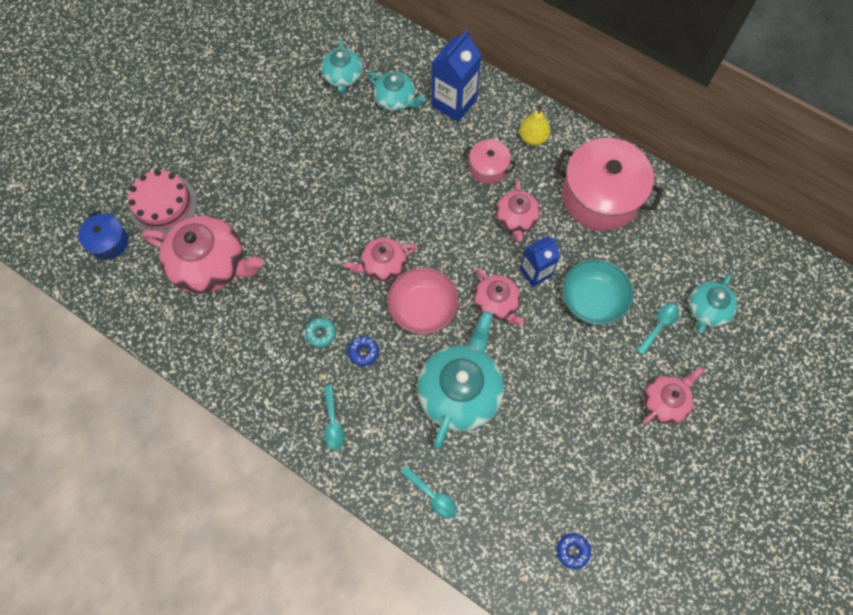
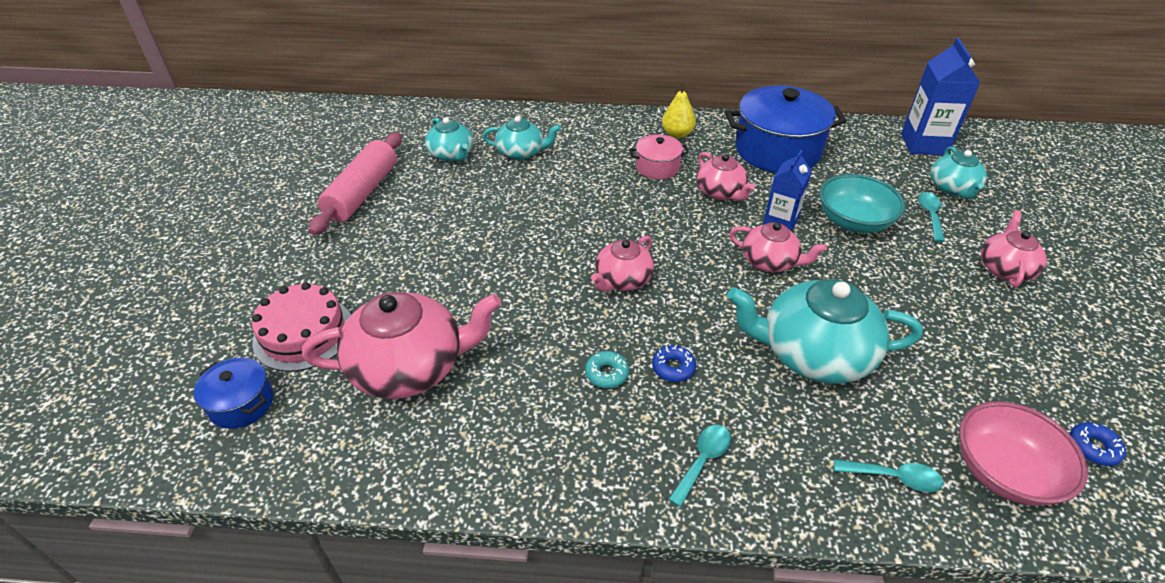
camera: 30 degrees left, 25 degrees down
turquoise spoon [324,385,345,450] -> turquoise spoon turned 105 degrees counterclockwise [668,425,731,507]
pink bowl [387,267,459,334] -> pink bowl moved to [959,401,1088,506]
turquoise teapot [417,311,504,450] -> turquoise teapot turned 75 degrees counterclockwise [727,279,923,384]
blue carton [432,30,482,122] -> blue carton moved to [901,38,980,155]
pink pot [554,138,664,231] -> blue pot [725,86,847,173]
none -> pink rolling pin [309,132,402,235]

